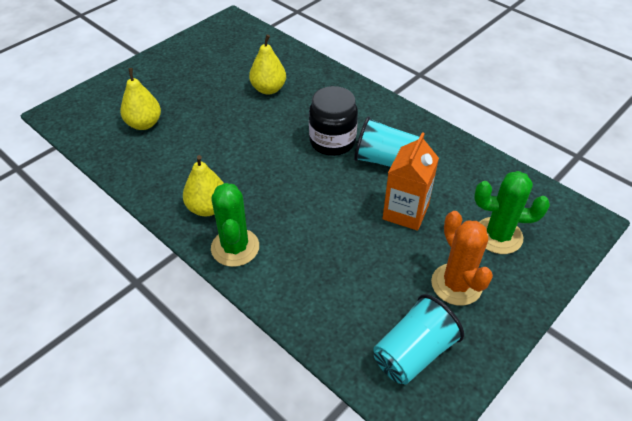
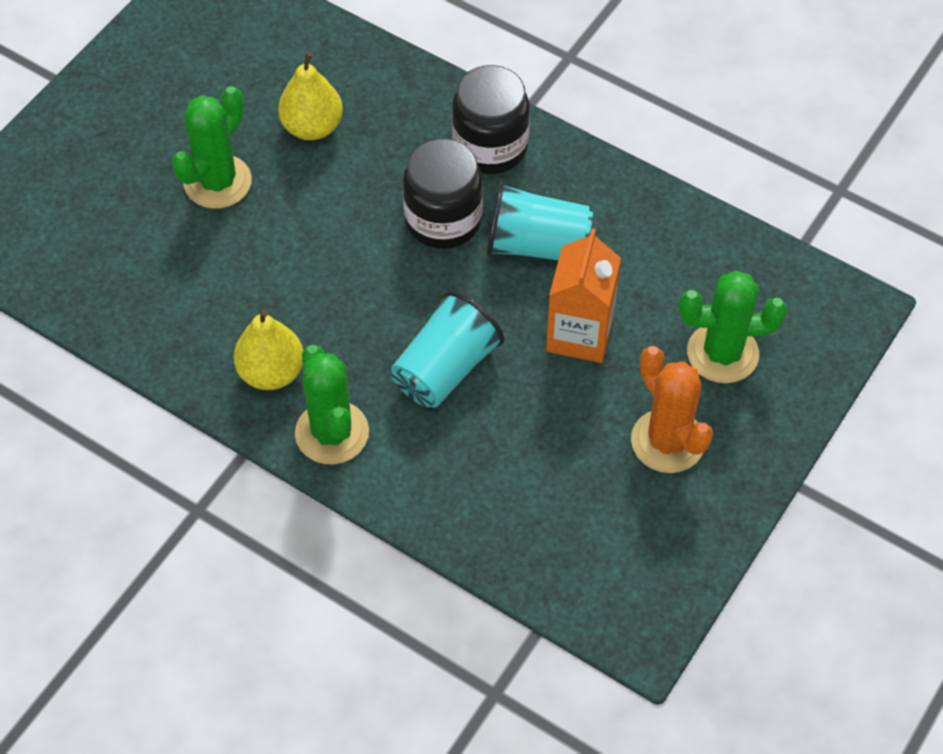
camera: 10 degrees left, 10 degrees up
yellow pear [120,68,161,130] -> none
turquoise cup [373,294,464,384] -> turquoise cup moved to [391,291,504,407]
none -> green cactus [172,86,252,209]
none -> black jar [452,65,530,174]

